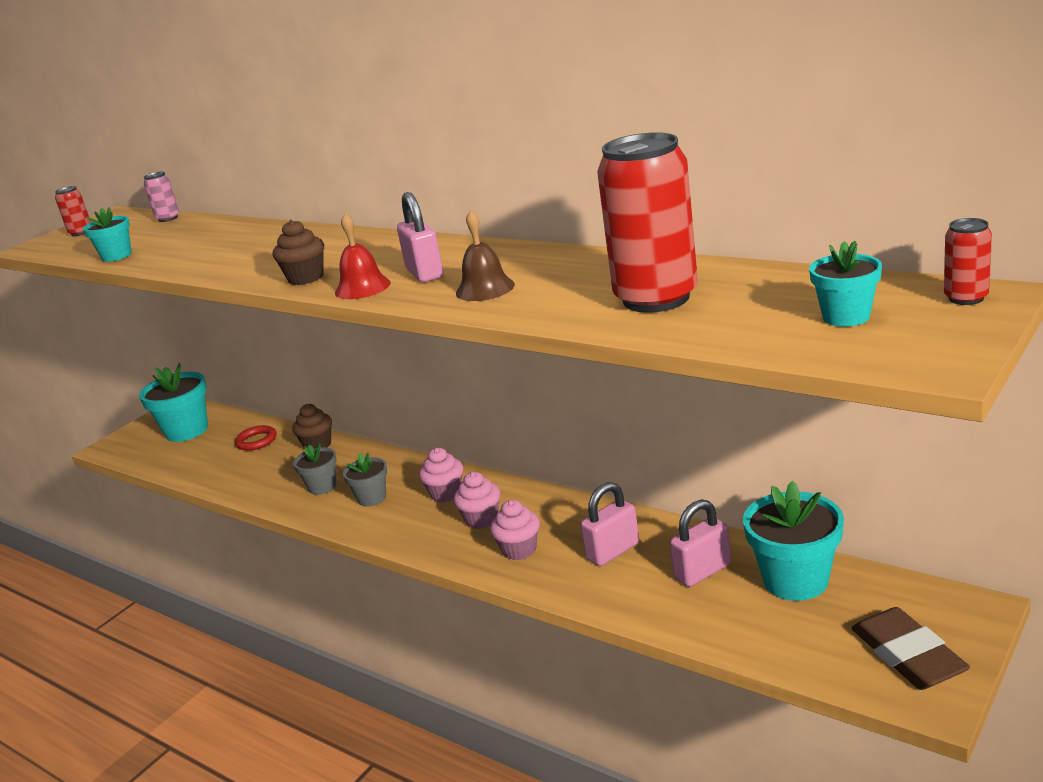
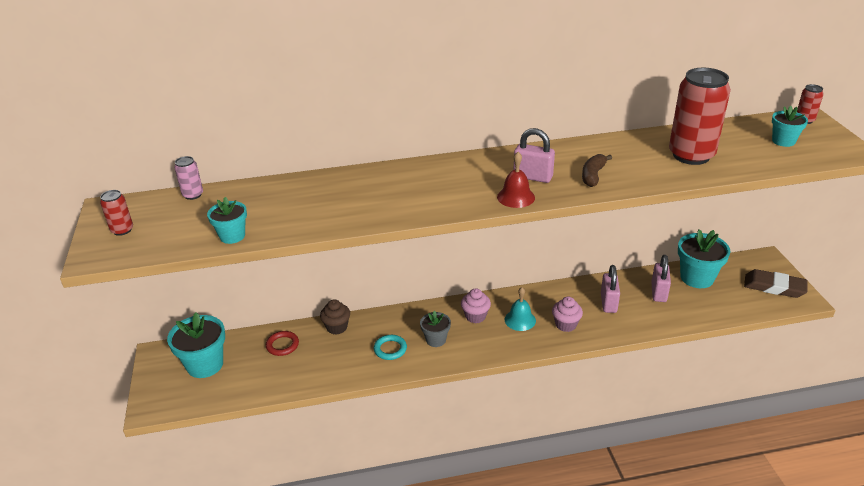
camera: 50 degrees left, 10 degrees up
brown cupcake [273,220,324,285] -> none
grey flower pot [293,443,337,495] -> turquoise ring [374,335,407,360]
pink cupcake [454,472,500,529] -> turquoise bell [505,287,536,331]
brown bell [456,210,515,301] -> brown banana [582,154,612,187]

